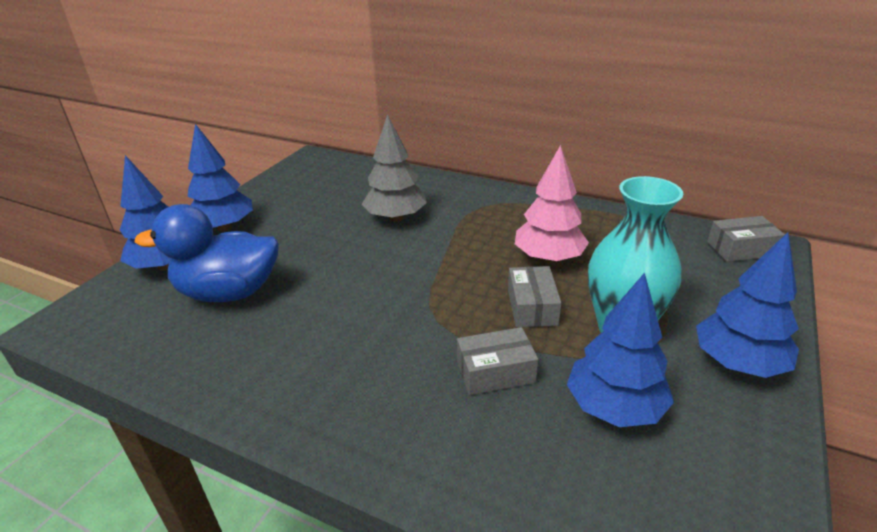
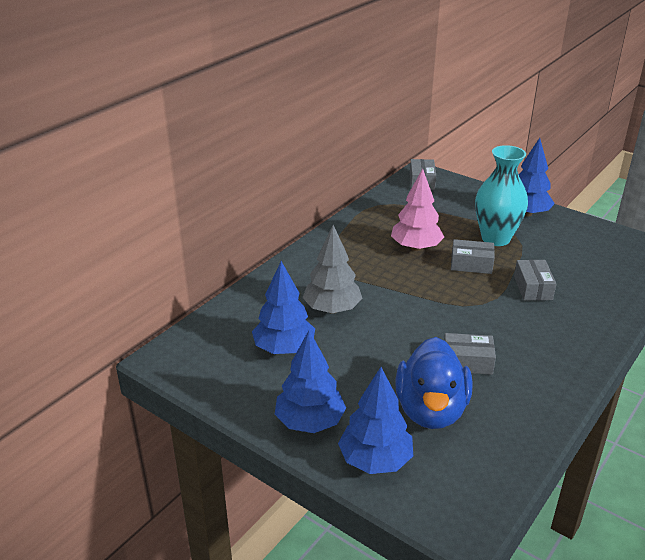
camera: 80 degrees left, 0 degrees up
blue tree [567,273,674,427] -> blue tree moved to [252,261,315,354]
none -> grey box [444,333,496,375]

